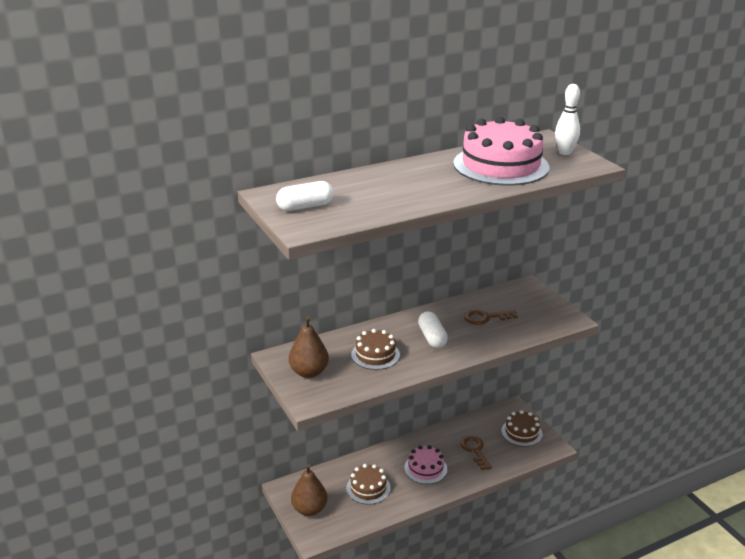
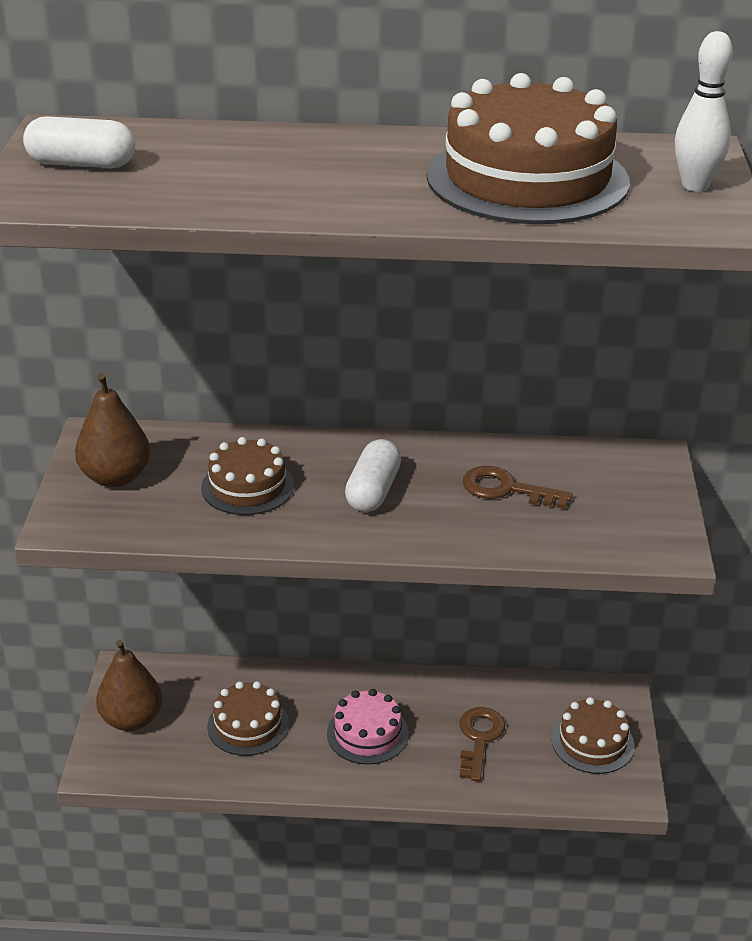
camera: 30 degrees right, 5 degrees up
pink cake [453,117,549,186] -> brown cake [427,73,630,224]

